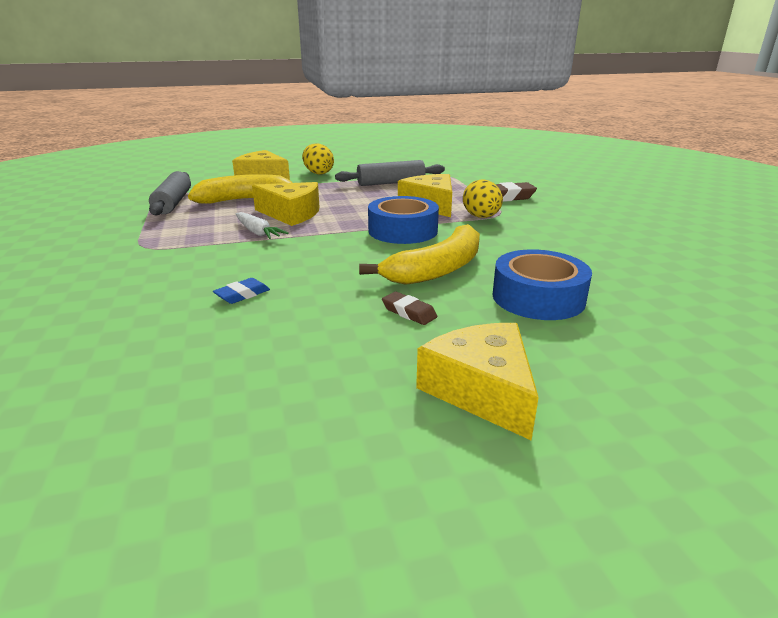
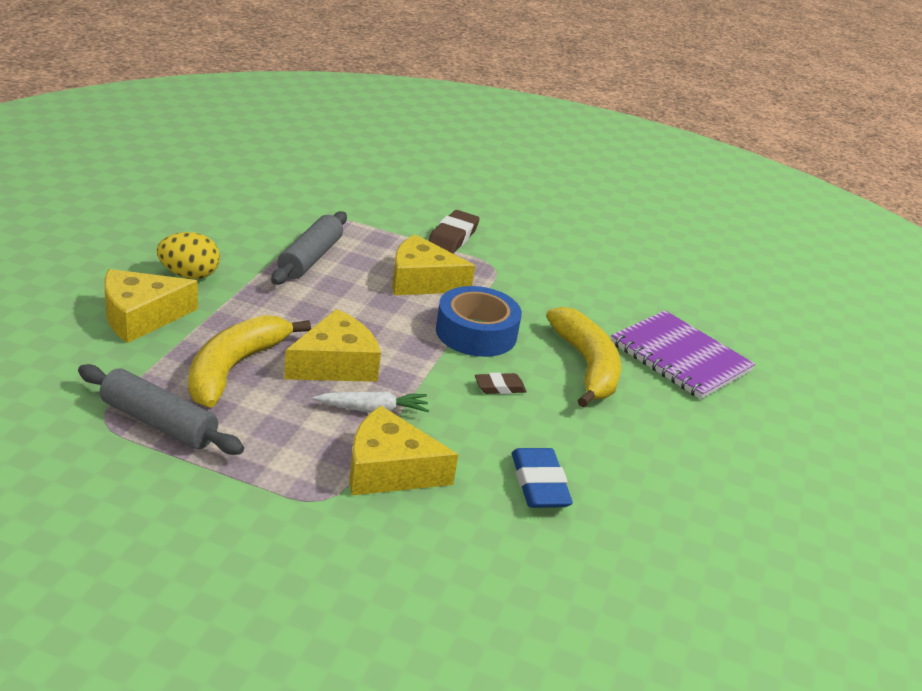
camera: 60 degrees left, 5 degrees up
blue eraser [213,278,270,304] -> blue eraser [512,448,573,508], size x1.67
brown eraser [382,292,437,325] -> brown eraser moved to [475,373,527,394]
yellow cheese [416,323,539,441] -> yellow cheese moved to [349,406,459,495]
yellow egg [463,179,503,218] -> none
blue tape [492,249,592,320] -> purple notebook [611,310,755,399]

